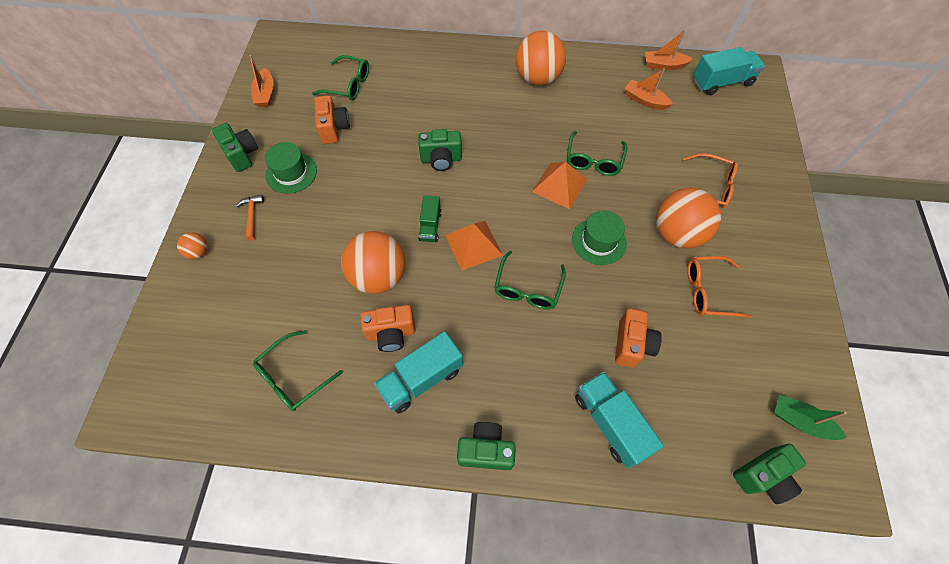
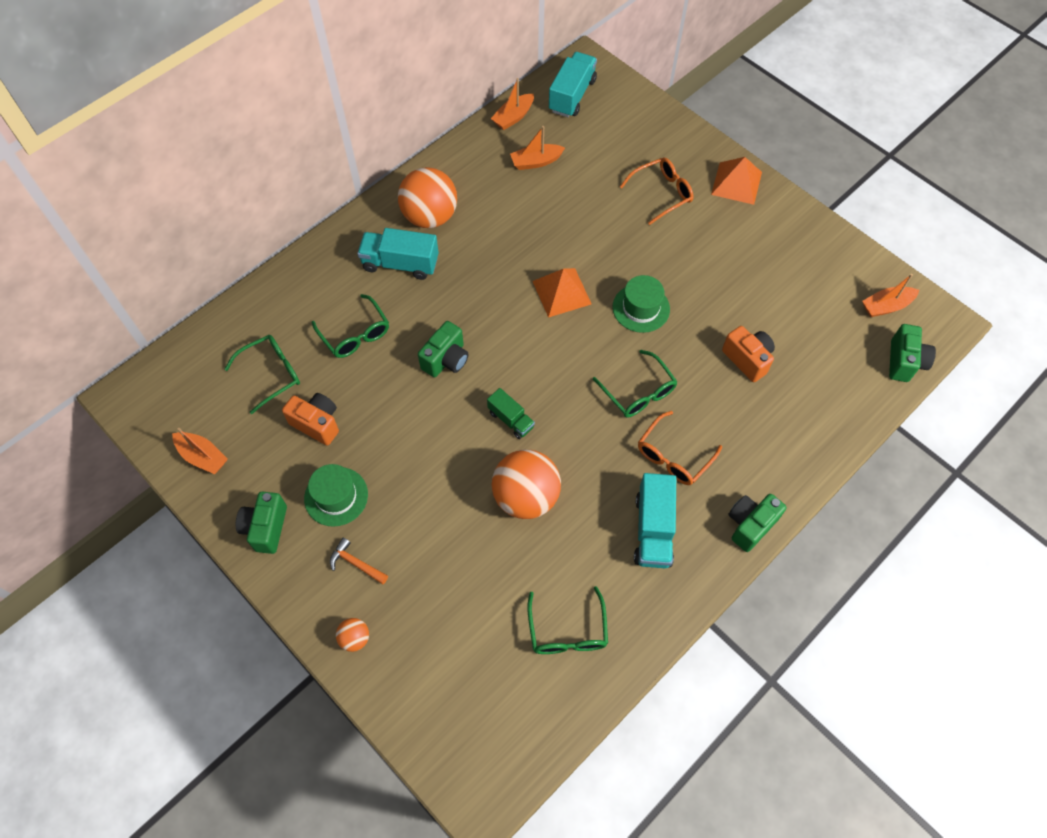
camera: 50 degrees left, 0 degrees up
green camera [212,123,258,172] -> green camera turned 90 degrees counterclockwise [236,492,287,554]
orange camera [360,305,416,352] -> none
orange pyramid [445,221,503,270] -> orange pyramid moved to [711,157,762,205]
green glasses [567,131,627,176] -> green glasses moved to [312,294,389,358]
turquoise truck [575,372,664,468] -> turquoise truck moved to [357,228,439,280]
orange ball [656,188,721,248] -> none
orange glasses [687,256,753,318] -> orange glasses moved to [638,411,722,485]
green boat [774,395,847,440] -> orange boat [862,274,919,317]

